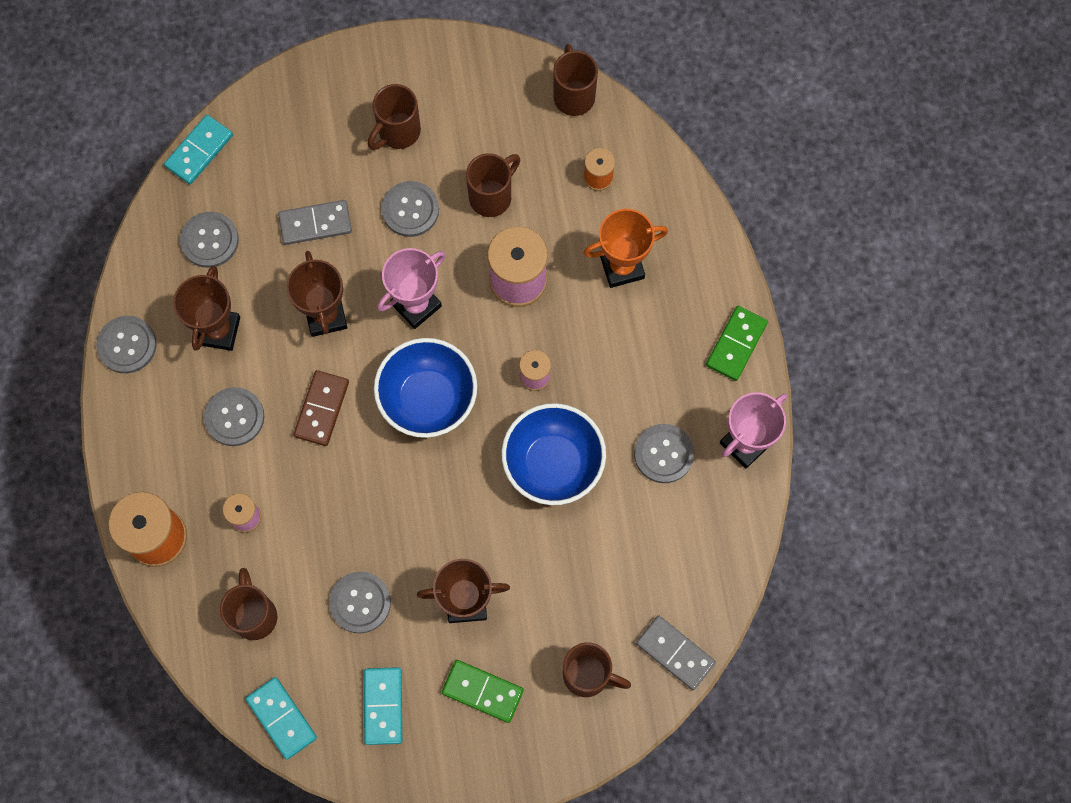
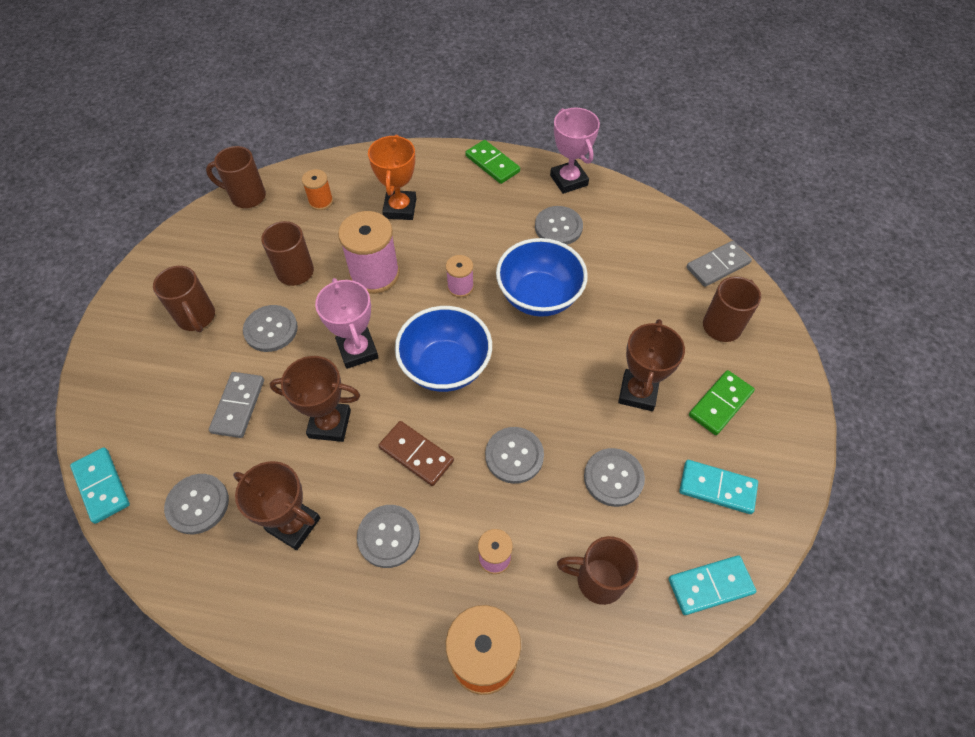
camera: 70 degrees left, 15 degrees down
grey button [96,316,157,374] -> grey button moved to [485,427,544,484]

